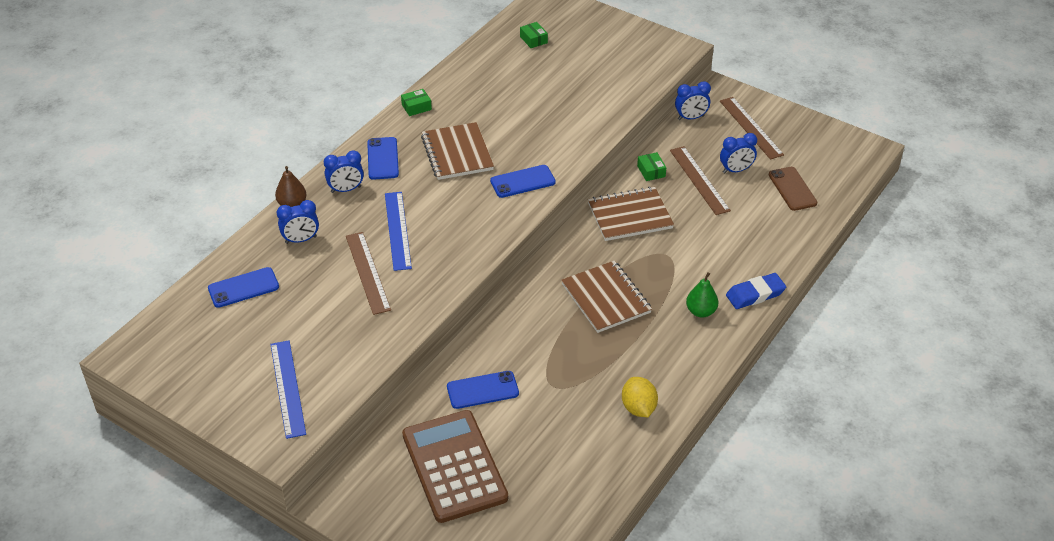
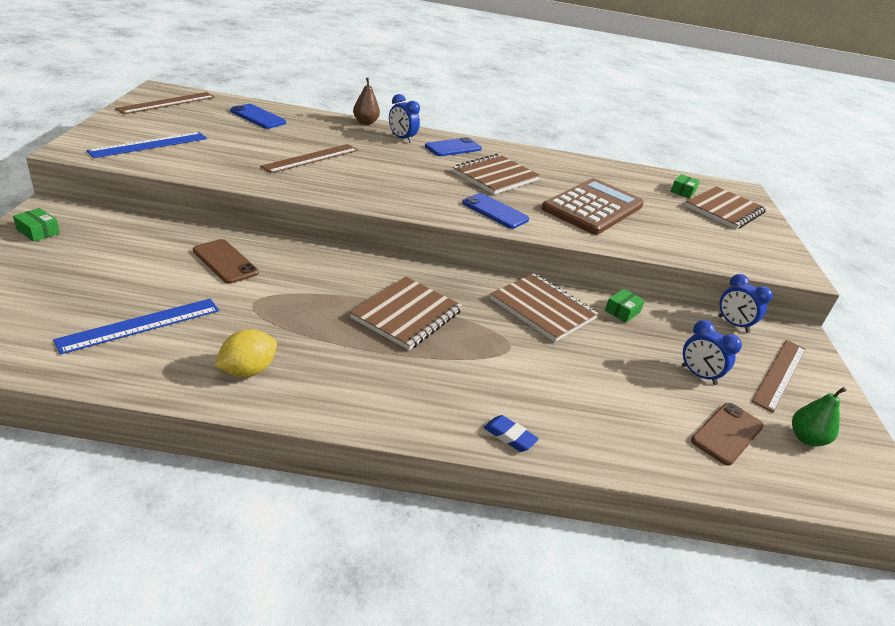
camera: 55 degrees right, 10 degrees down
blue clock [277,200,319,244] -> none
blue ruler [385,192,412,271] -> blue ruler moved to [53,299,219,355]
green box [401,89,432,116] -> green box moved to [13,208,60,242]
brown calculator [402,410,508,523] -> brown calculator moved to [542,178,644,235]
blue phone [447,371,519,409] -> brown phone [193,239,259,284]
brown ruler [670,146,731,215] -> brown ruler moved to [115,92,215,114]
green pear [686,272,718,318] -> green pear moved to [792,387,847,447]
blue eraser [726,273,786,309] -> blue eraser [484,415,539,452], size x0.64
none -> brown notebook [685,186,766,229]

